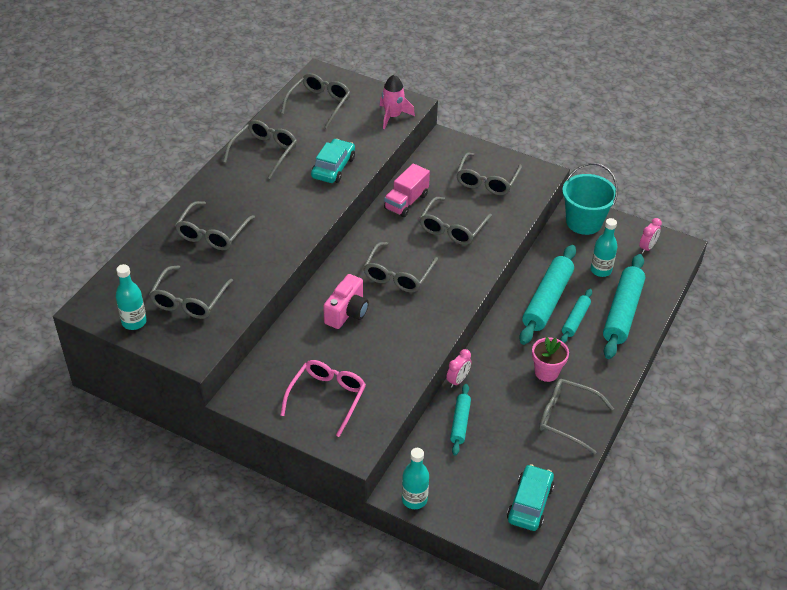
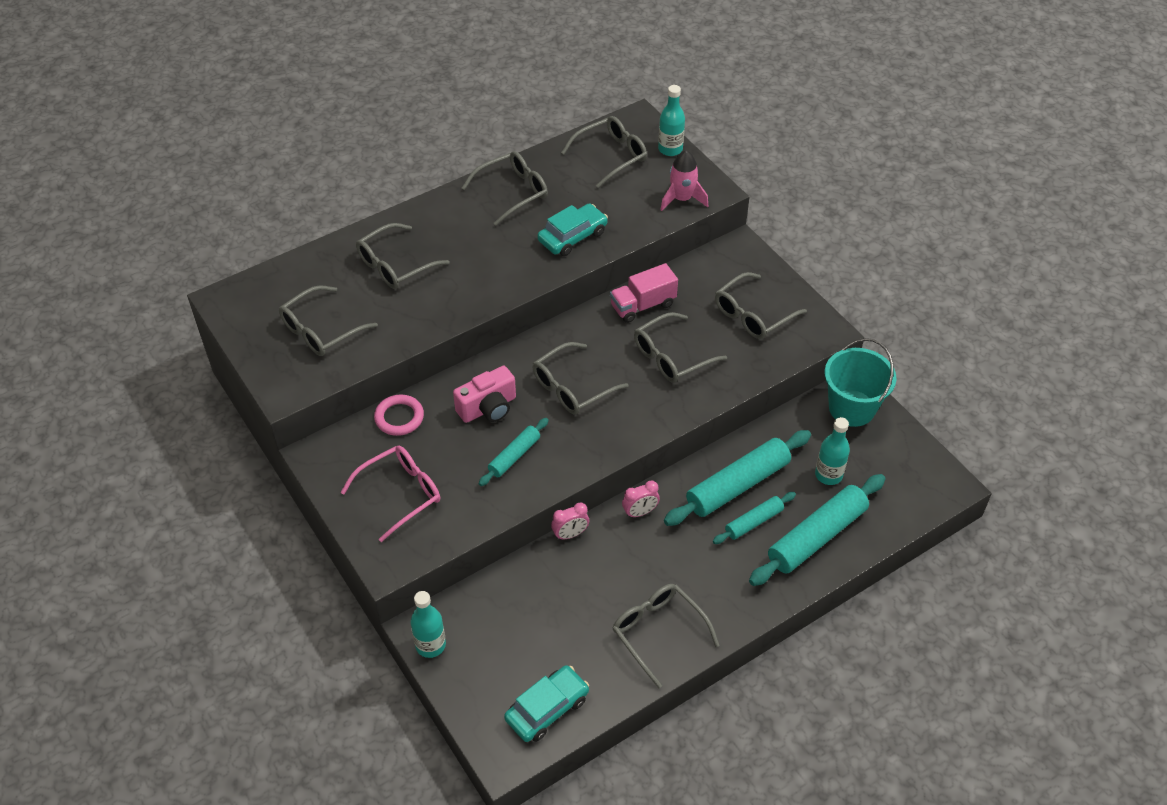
camera: 30 degrees right, 5 degrees up
turquoise bottle [116,264,147,330] -> turquoise bottle moved to [658,85,685,156]
turquoise rolling pin [450,384,471,456] -> turquoise rolling pin moved to [479,418,549,486]
pink flower pot [532,337,569,382] -> none
pink clock [639,218,662,253] -> pink clock moved to [622,480,660,518]
none -> pink ring [374,394,424,436]

